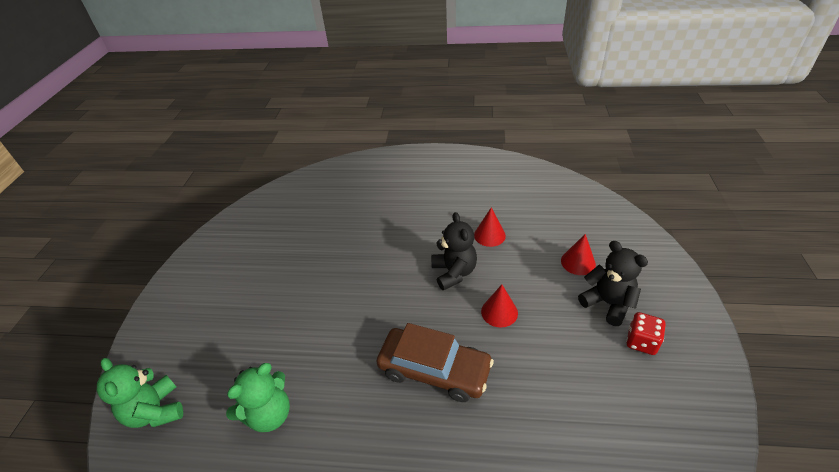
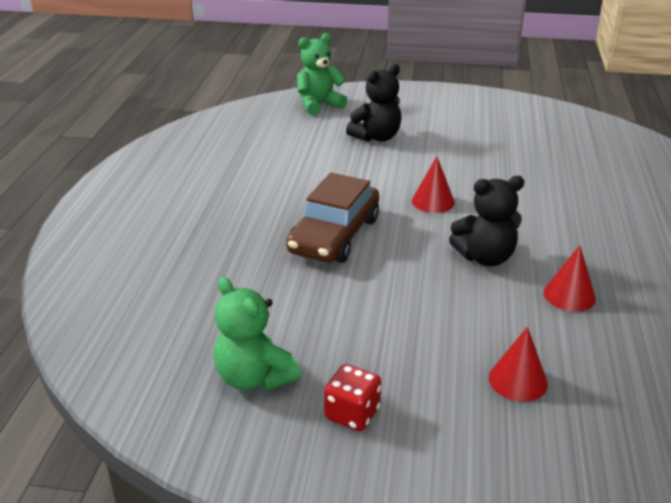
camera: 90 degrees right, 10 degrees down
green teddy bear [226,363,290,432] -> green teddy bear moved to [214,277,301,391]
red cone [481,285,518,327] -> red cone moved to [412,156,455,213]
black teddy bear [578,241,648,326] -> black teddy bear moved to [346,64,402,142]

